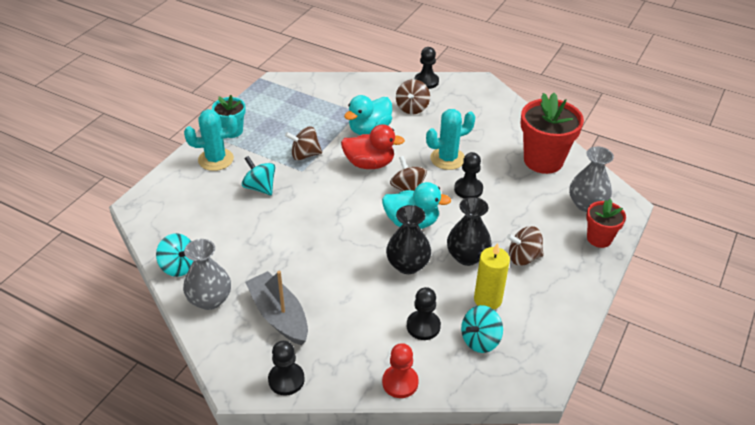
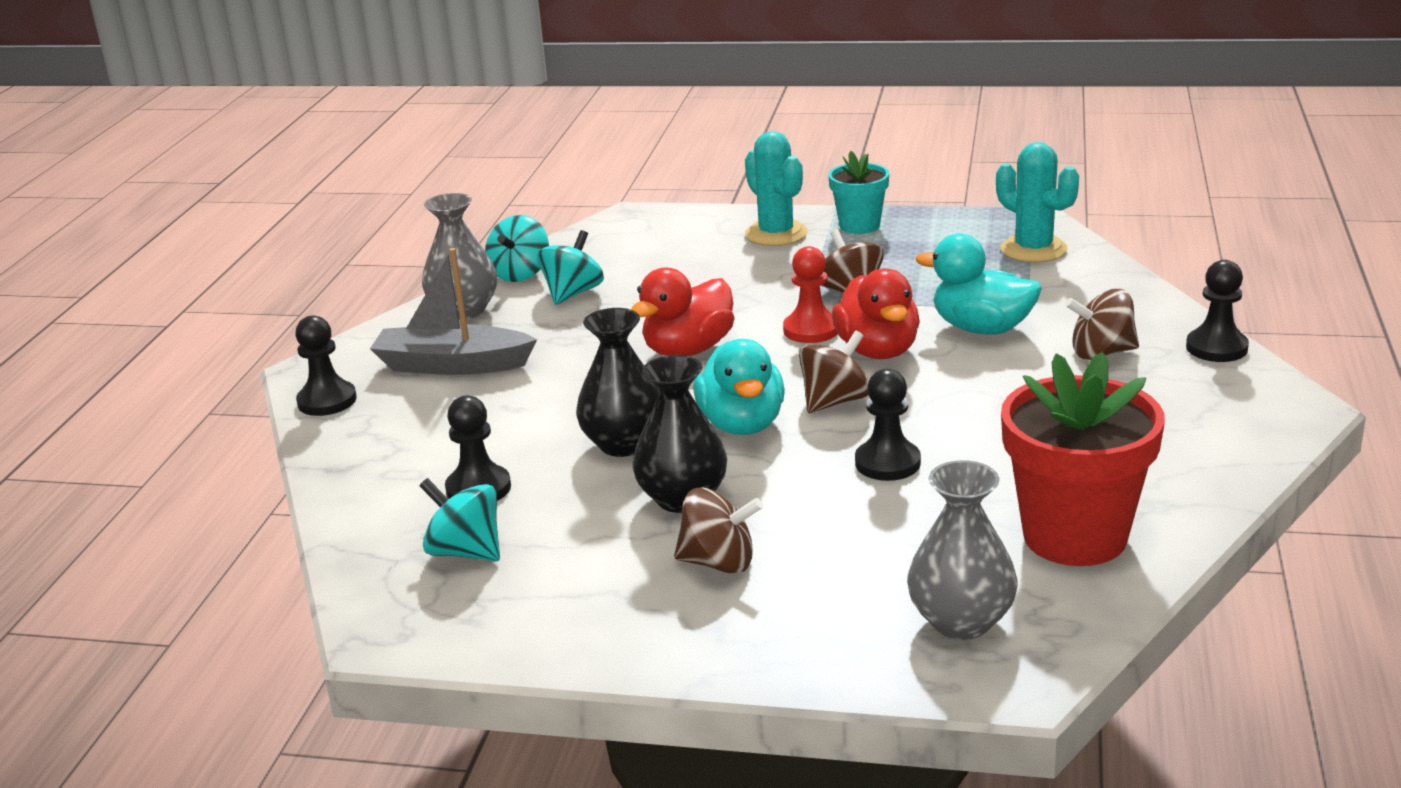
camera: 75 degrees right, 15 degrees down
turquoise spinning top [242,156,275,195] -> turquoise spinning top moved to [537,230,604,305]
grey boat [245,271,308,345] -> grey boat turned 120 degrees counterclockwise [370,248,537,375]
red pawn [382,343,419,398] -> red pawn moved to [783,246,838,343]
turquoise cactus [426,109,475,170] -> turquoise cactus moved to [996,142,1079,263]
yellow candle [474,243,510,310] -> none
brown spinning top [507,226,544,266] -> brown spinning top turned 120 degrees clockwise [674,487,763,574]
red flower pot [586,199,626,248] -> none
none -> red duck [631,267,735,356]

